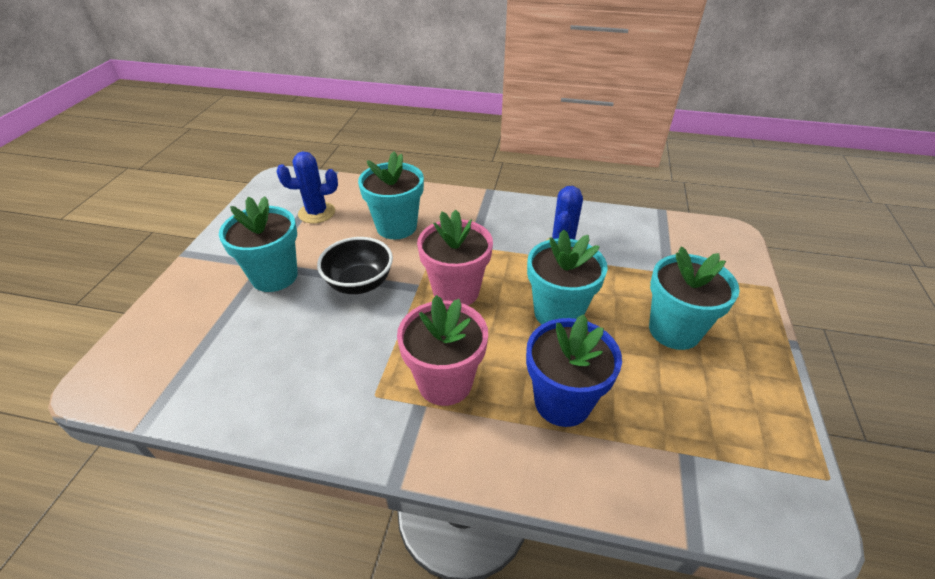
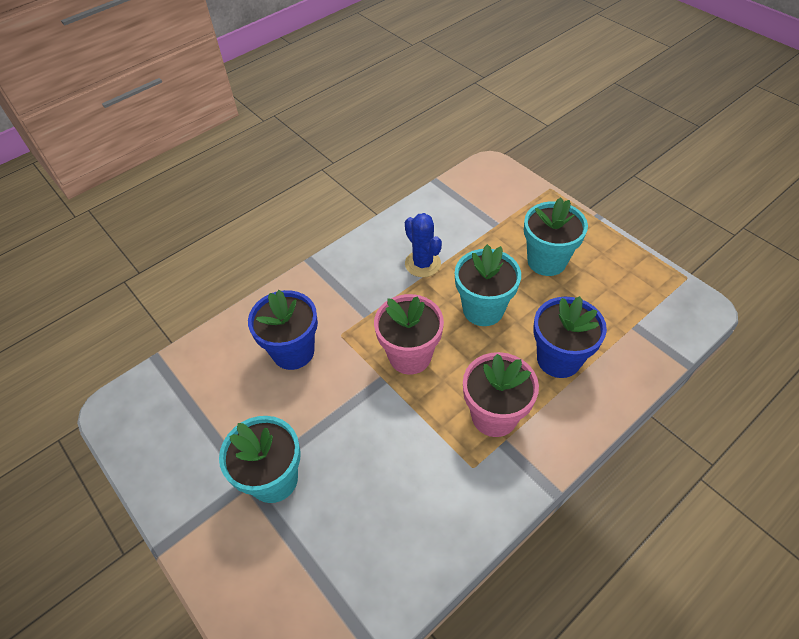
camera: 50 degrees left, 10 degrees up
blue cactus [277,151,338,223] -> none
black bowl [317,237,393,294] -> none
turquoise flower pot [358,151,424,239] -> blue flower pot [248,290,318,370]

